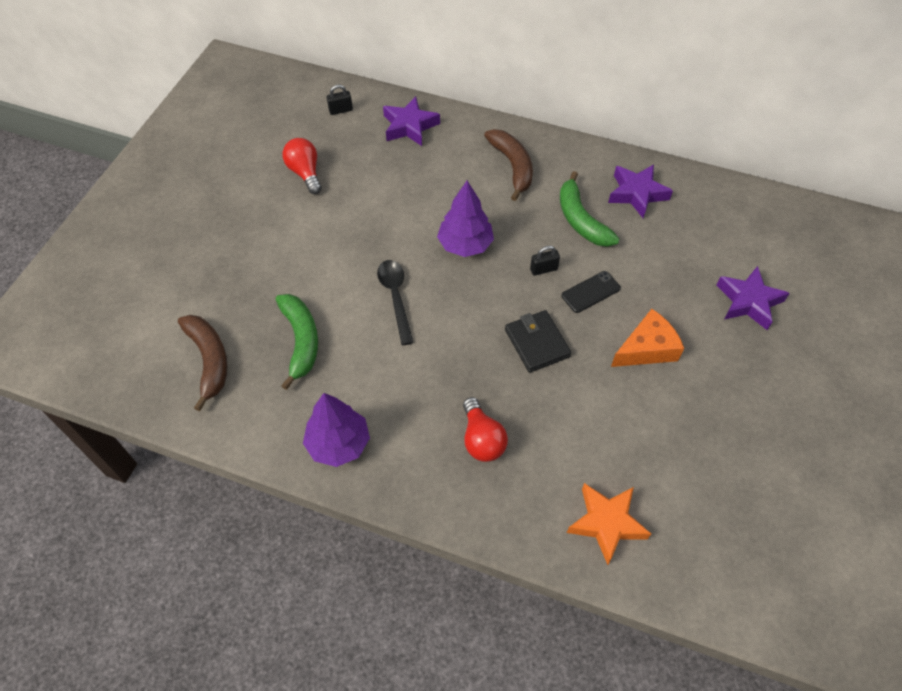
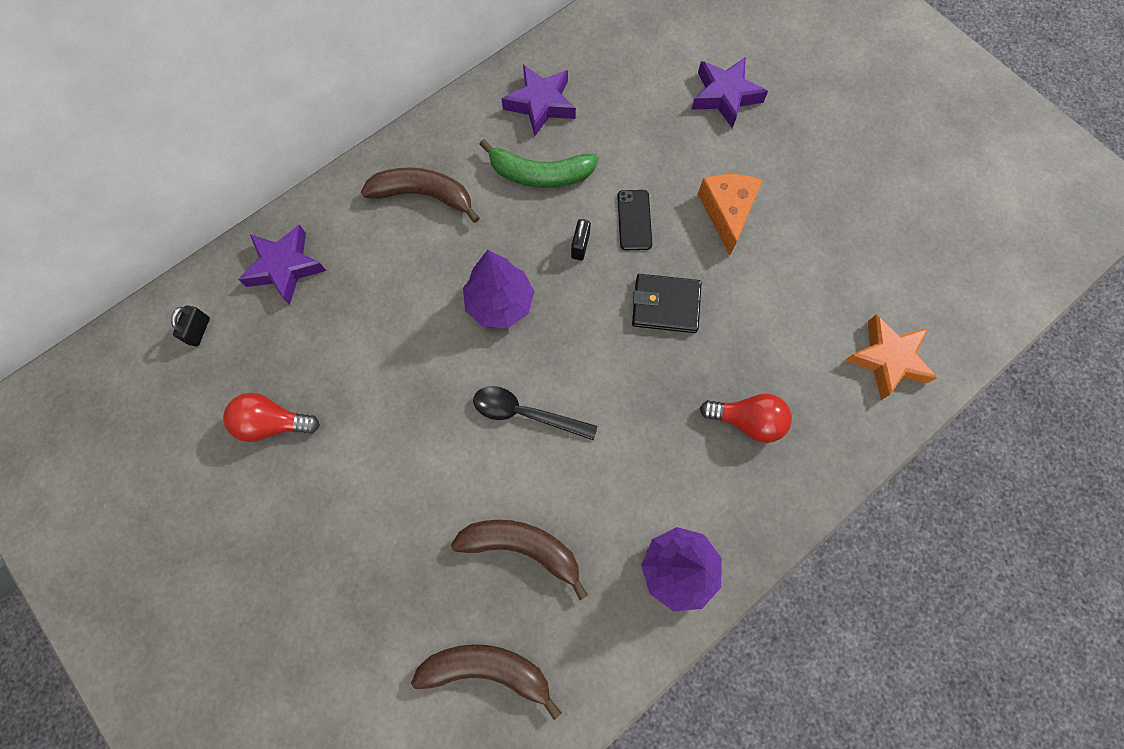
camera: 60 degrees left, 15 degrees up
green banana [276,294,318,390] -> brown banana [451,520,588,600]

